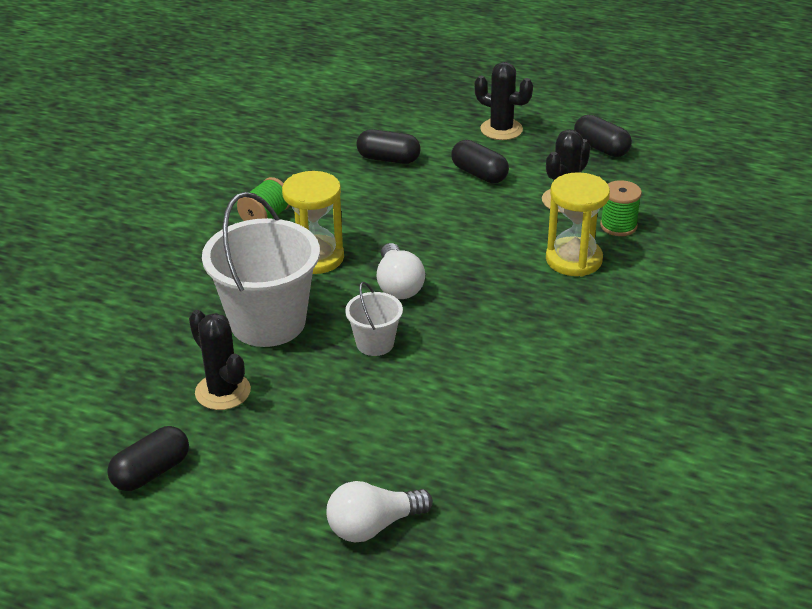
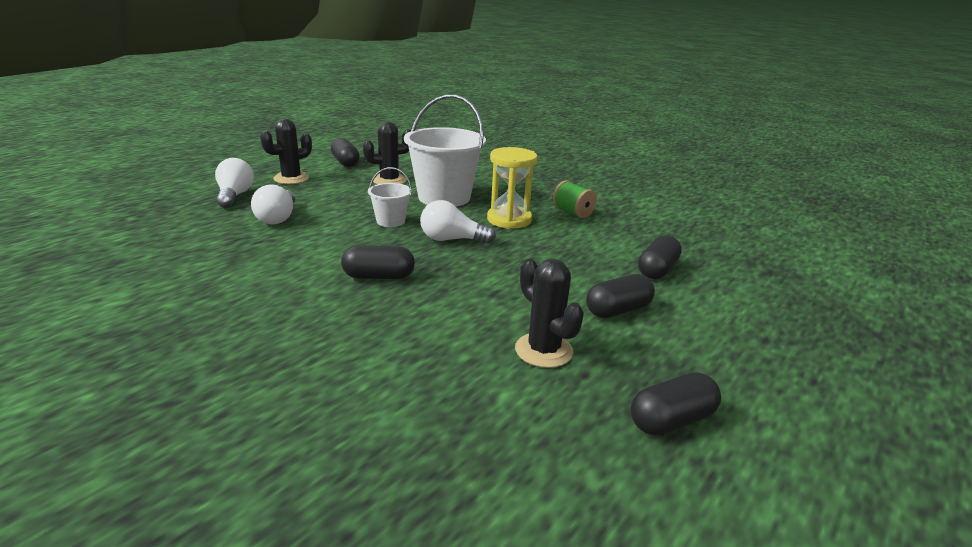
camera: 105 degrees right, 10 degrees down
black cactus [474,62,533,140] -> black cactus moved to [260,119,312,184]
yellow hourglass [546,172,610,276] -> none
green spool [600,180,642,236] -> none
none -> white light bulb [251,184,295,225]
none -> black capsule [341,245,415,279]

